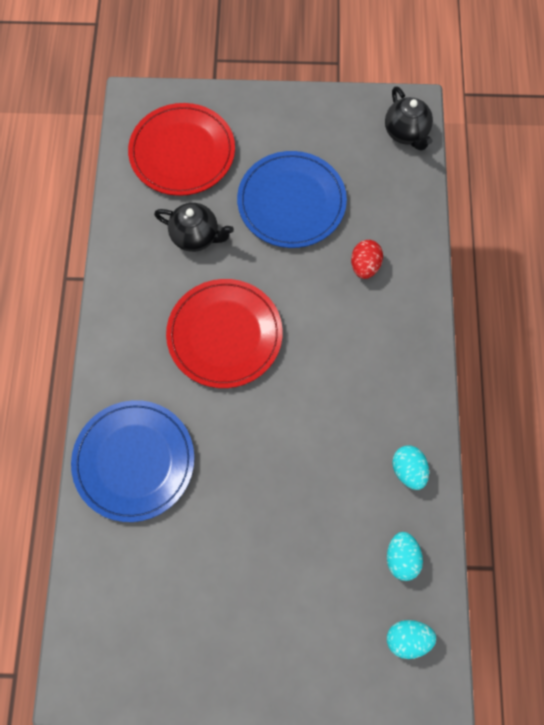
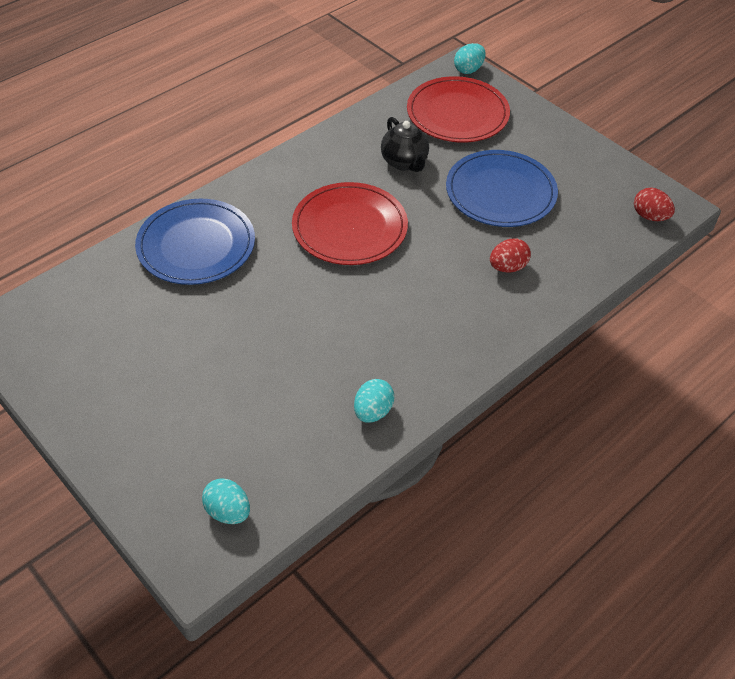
camera: 45 degrees right, 20 degrees down
black teapot [385,86,433,151] -> red egg [634,188,675,221]
turquoise egg [387,532,423,581] -> turquoise egg moved to [454,43,486,74]

